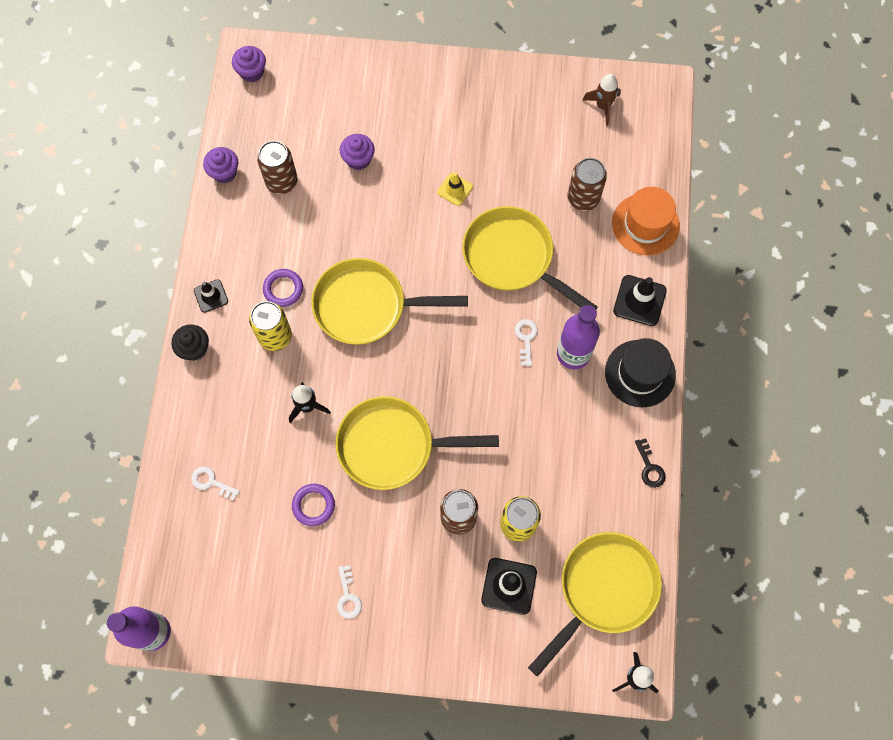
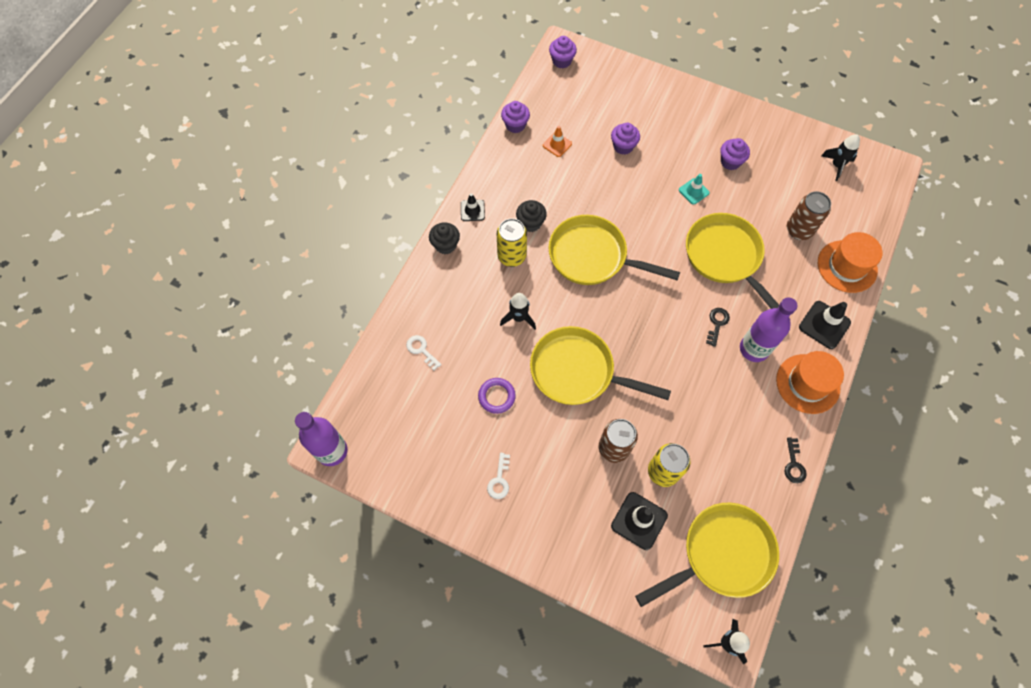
camera: 20 degrees right, 5 degrees down
brown can [257,141,298,194] -> orange traffic cone [543,126,572,157]
purple ring [263,269,303,307] -> black cupcake [516,200,547,232]
yellow traffic cone [437,172,473,206] -> turquoise traffic cone [679,174,710,205]
white key [515,319,538,366] -> black key [706,308,730,347]
brown rocket [583,74,621,126] -> black rocket [821,134,860,181]
black hat [605,338,676,408] -> orange hat [776,351,844,414]
none -> purple cupcake [720,138,750,170]

